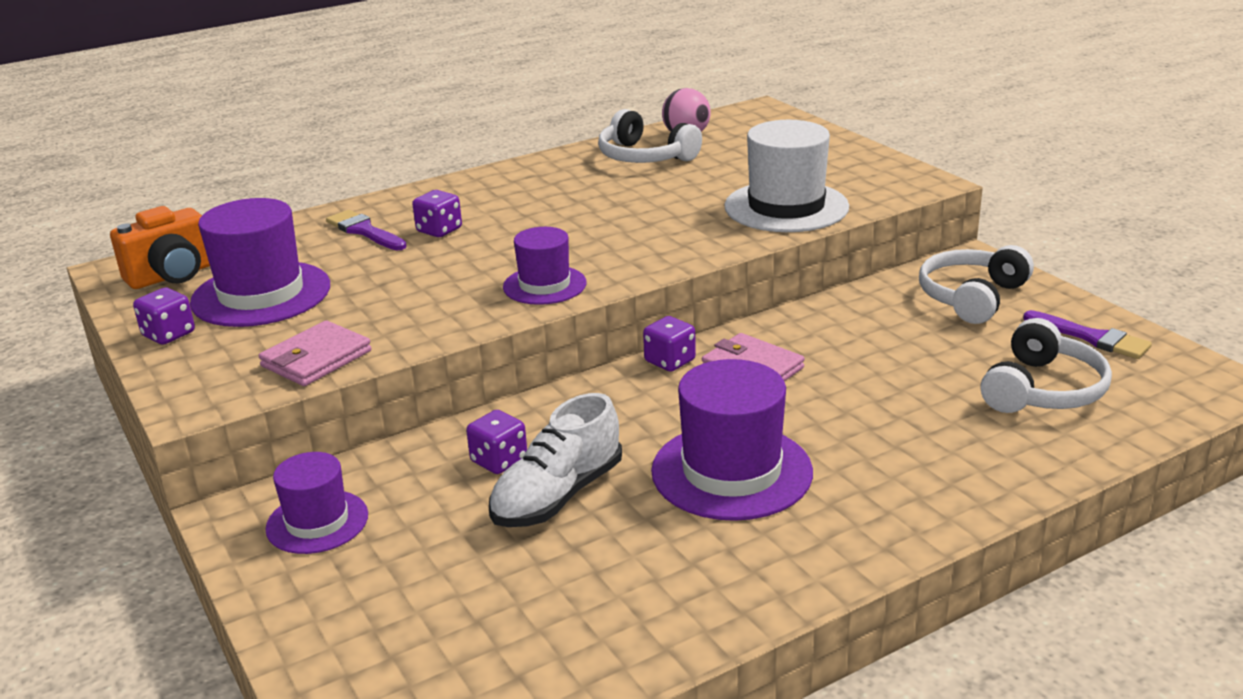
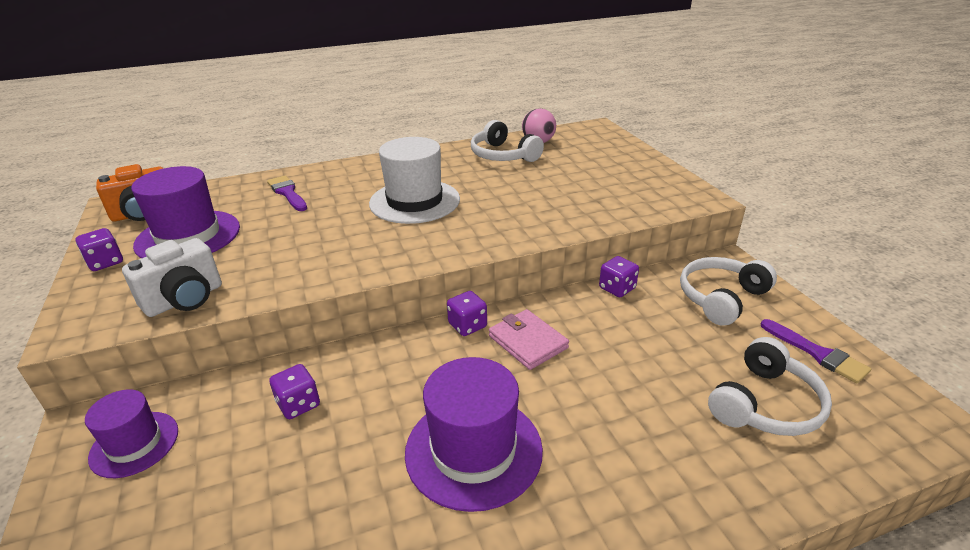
camera: 10 degrees right, 5 degrees up
pink wallet [259,321,372,386] -> white camera [122,238,222,317]
purple dice [412,190,462,237] -> purple dice moved to [599,256,639,297]
white shoe [489,393,622,527] -> none
purple hat [503,227,586,305] -> none
white hat [724,120,849,232] -> white hat moved to [369,137,460,224]

